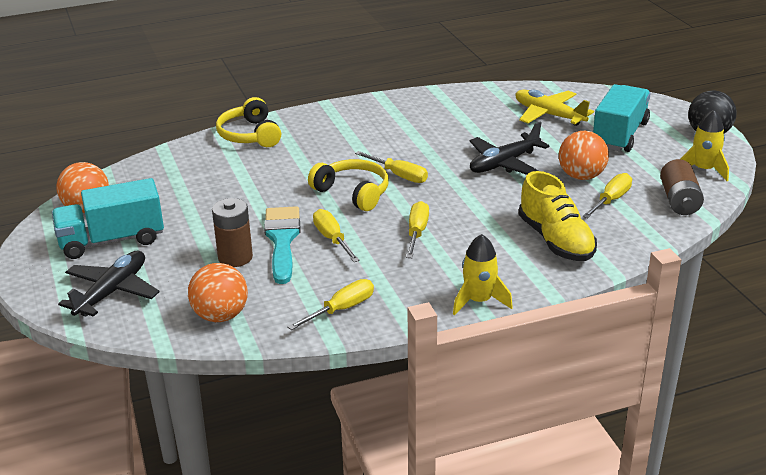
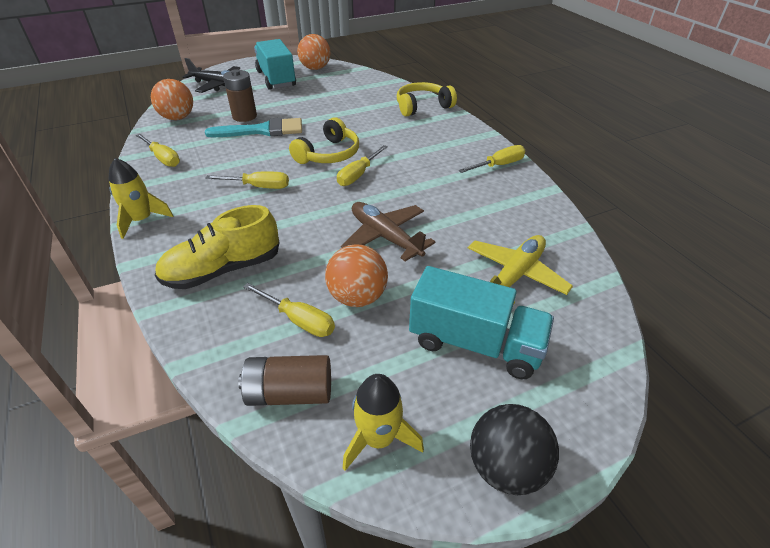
camera: 85 degrees right, 10 degrees up
yellow screwdriver [313,209,360,262] -> yellow screwdriver moved to [458,145,526,173]
black plane [470,122,550,175] -> brown plane [341,202,435,261]

